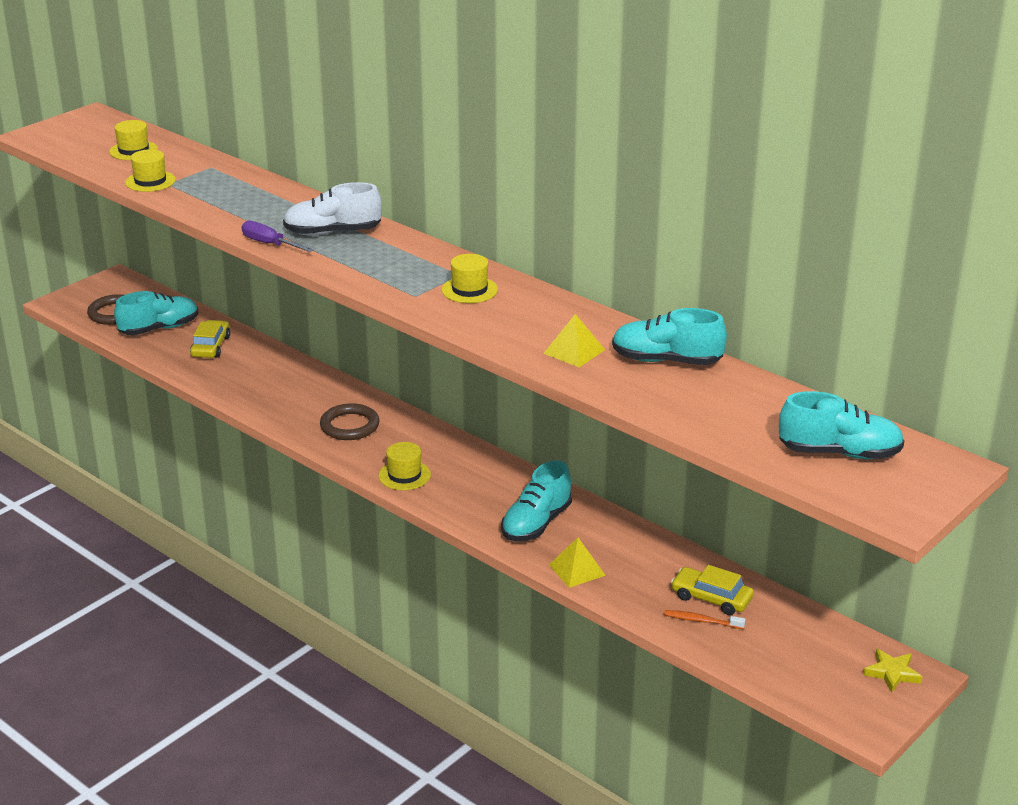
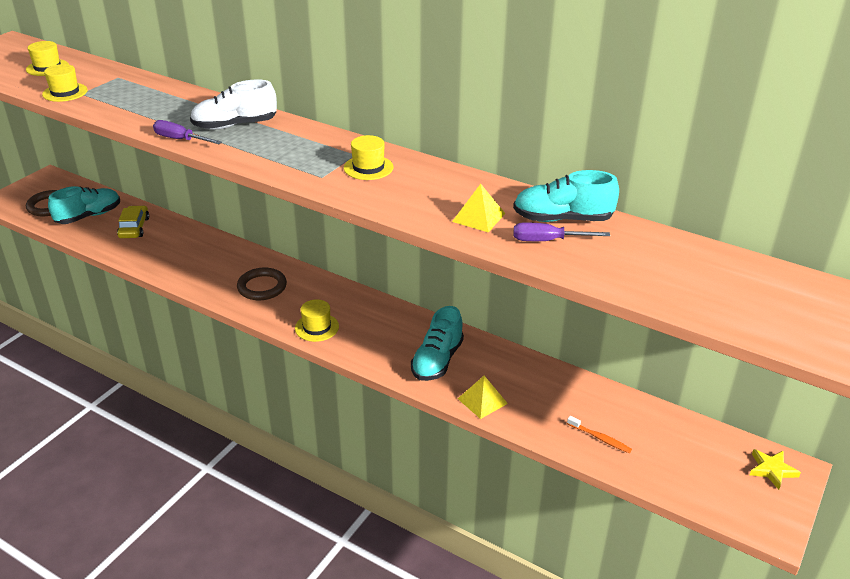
camera: 10 degrees left, 5 degrees up
orange toothbrush [664,610,745,629] -> orange toothbrush turned 150 degrees counterclockwise [567,416,632,453]
yellow car [671,565,754,615] -> none
turquoise shoe [779,391,904,459] -> none
none -> purple screwdriver [514,222,610,241]

